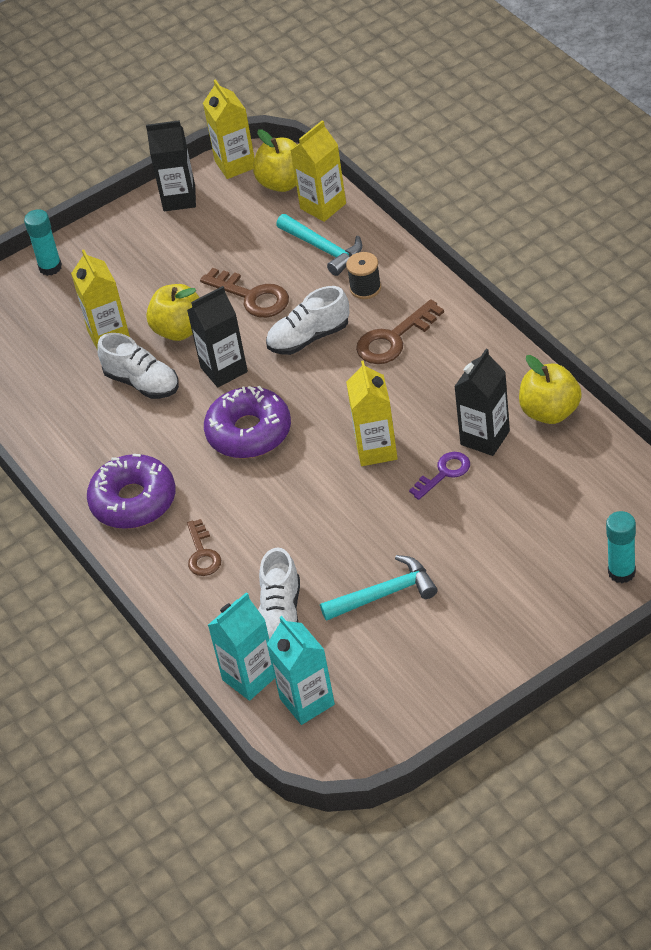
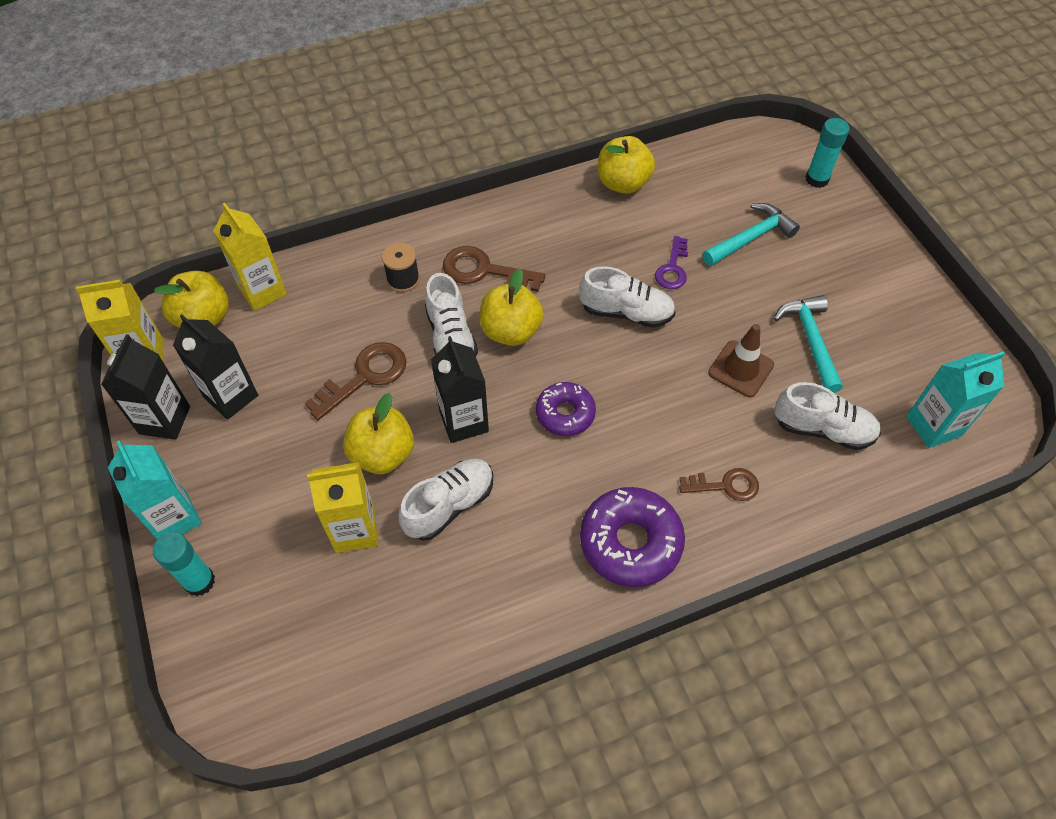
camera: 85 degrees left, 10 degrees up
purple donut [204,386,291,458] -> purple donut [536,382,596,436], size x0.63
turquoise carton [208,592,275,701] -> turquoise carton moved to [108,440,202,539]
turquoise hammer [276,214,362,276] -> turquoise hammer moved to [702,203,800,266]
yellow carton [346,360,398,466] -> white shoe [579,266,676,328]
brown key [356,299,444,364] -> brown key turned 135 degrees clockwise [443,246,546,292]
purple key [409,452,470,500] -> purple key turned 135 degrees counterclockwise [655,236,688,289]
black carton [454,349,510,456] -> black carton moved to [173,315,258,420]
none -> yellow apple [480,268,544,346]
none -> brown traffic cone [708,324,774,397]

